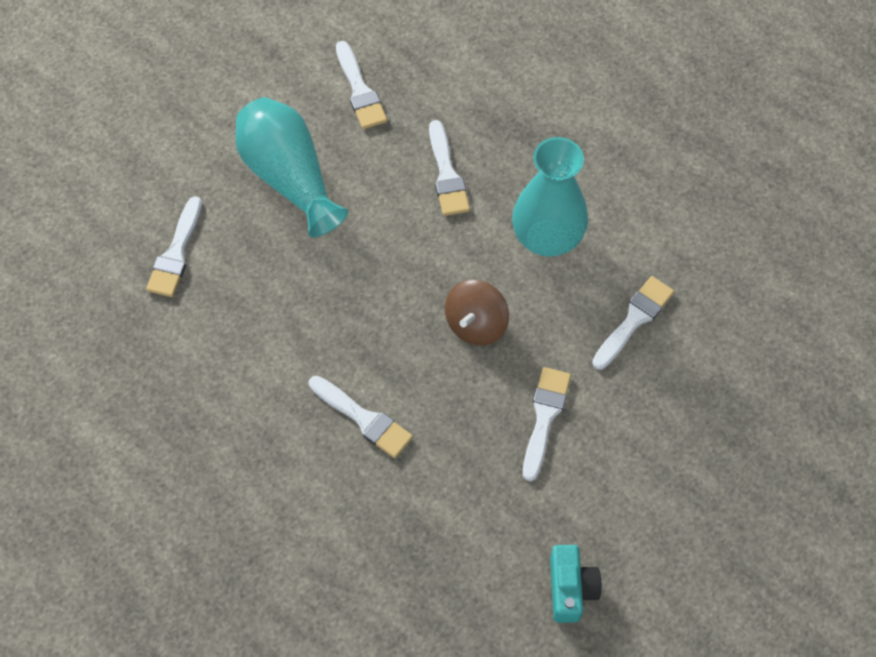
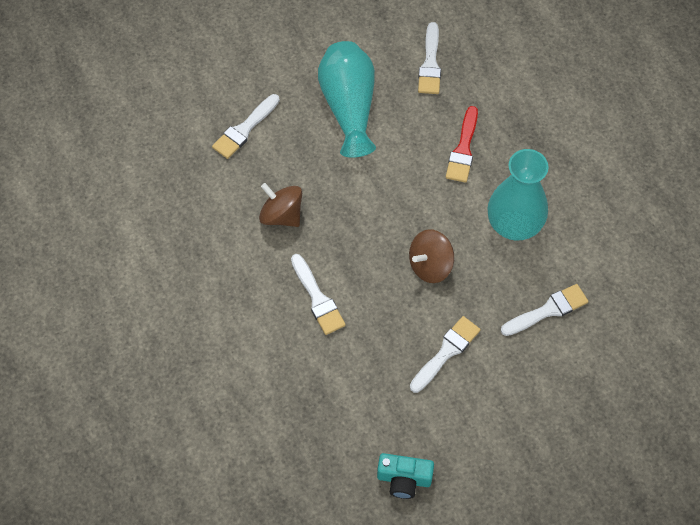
camera: 25 degrees right, 0 degrees up
white brush [429,120,470,216] -> red brush [446,106,478,183]
turquoise camera [550,545,602,623] -> turquoise camera turned 75 degrees clockwise [377,453,434,499]
none -> brown spinning top [259,183,302,227]

